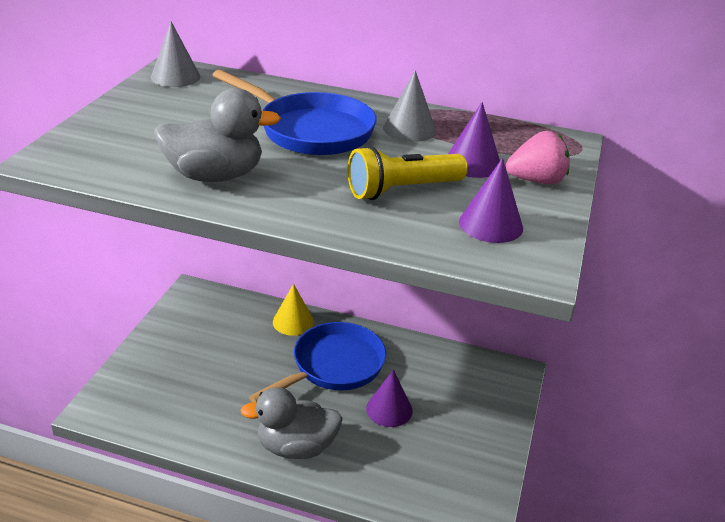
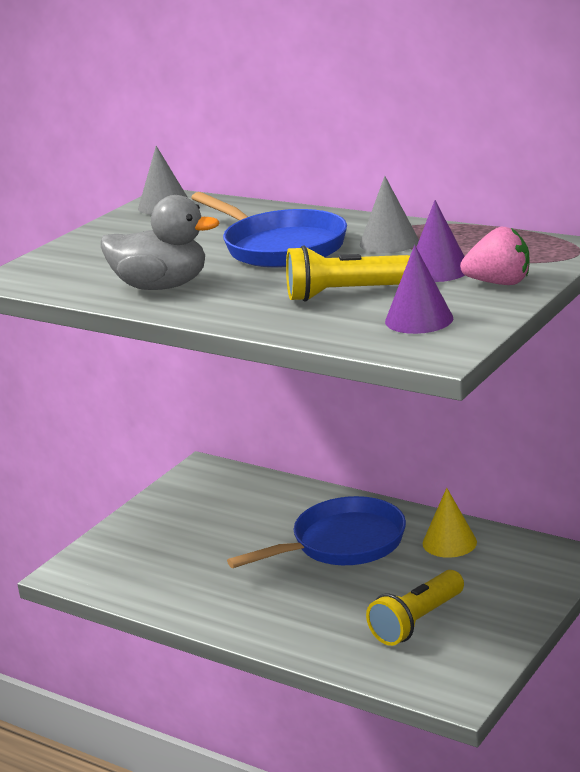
camera: 20 degrees right, 10 degrees down
grey duck [240,387,343,459] -> none
yellow cone [273,284,314,336] -> yellow cone moved to [423,488,477,558]
purple cone [366,370,413,427] -> none
none -> yellow flashlight [366,570,464,646]

